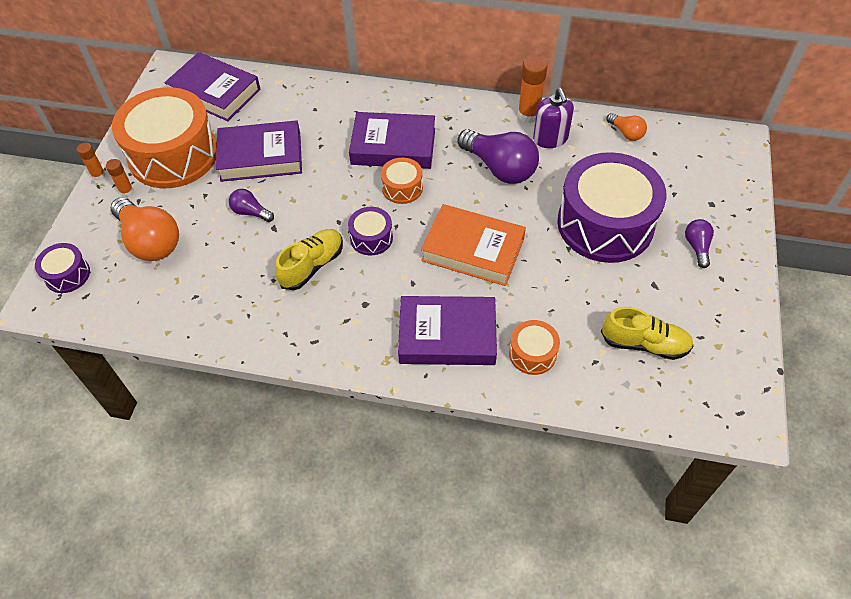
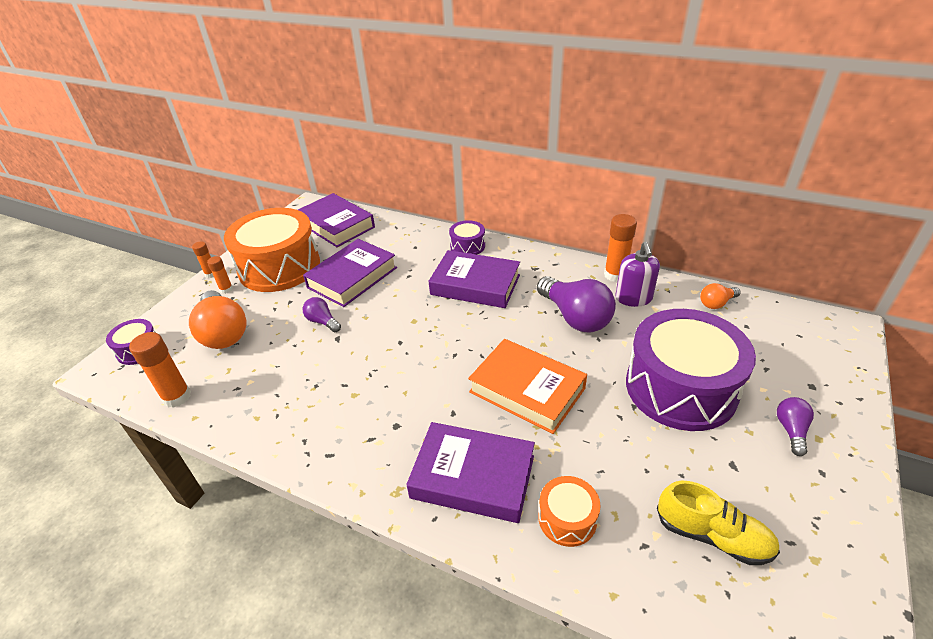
camera: 15 degrees right, 15 degrees down
purple book [216,120,302,182] -> purple book turned 60 degrees counterclockwise [303,239,397,307]
yellow shoe [275,229,343,290] -> none
purple drum [348,207,393,255] -> purple drum moved to [449,220,485,255]
orange drum [381,158,423,204] -> none
orange light bulb [606,113,647,141] -> orange light bulb turned 90 degrees clockwise [700,283,741,309]
none -> orange glue stick [129,332,191,408]

